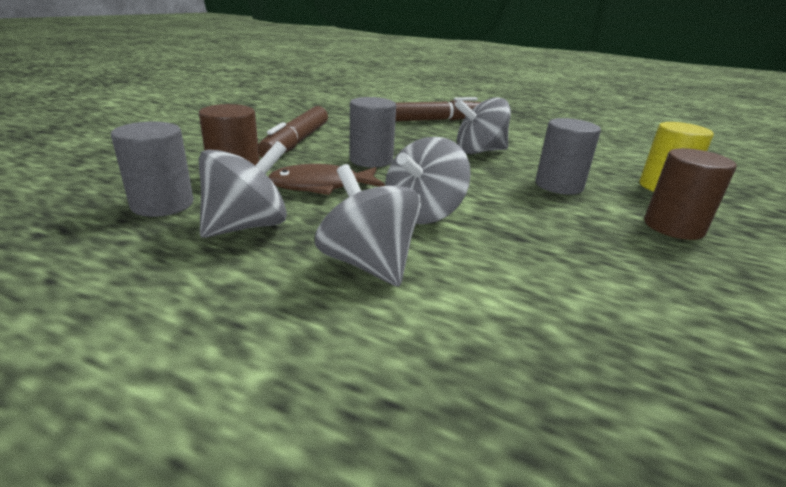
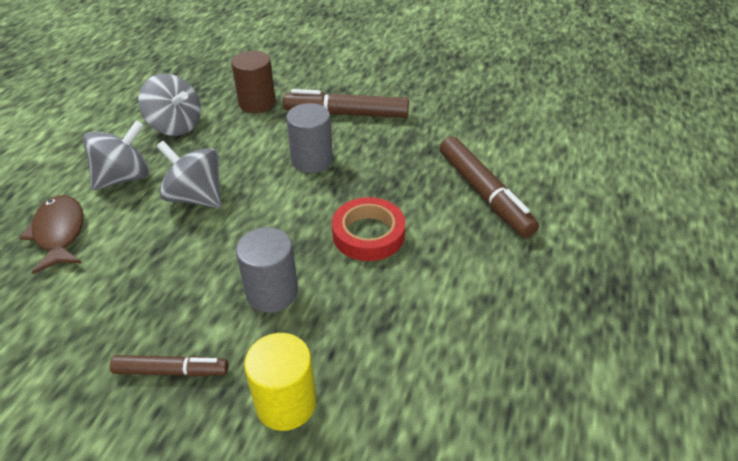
camera: 85 degrees right, 15 degrees up
grey cylinder [111,121,193,217] -> none
brown fish [268,164,385,195] -> brown fish moved to [20,195,84,274]
grey spinning top [455,97,511,154] -> red tape [332,197,406,261]
brown cylinder [644,148,737,240] -> brown marker [110,355,229,377]

